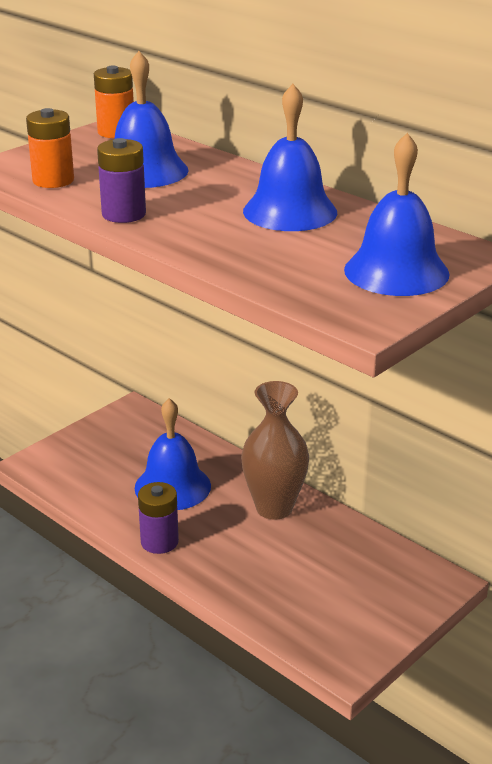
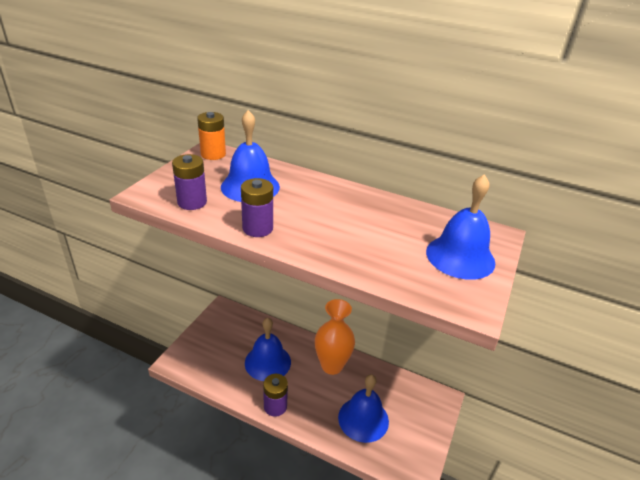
camera: 20 degrees left, 5 degrees up
orange battery [26,108,74,188] -> purple battery [172,154,207,210]
brown vase [241,381,309,520] -> orange vase [315,299,355,375]
blue bell [243,84,337,231] -> blue bell moved to [338,374,389,443]

